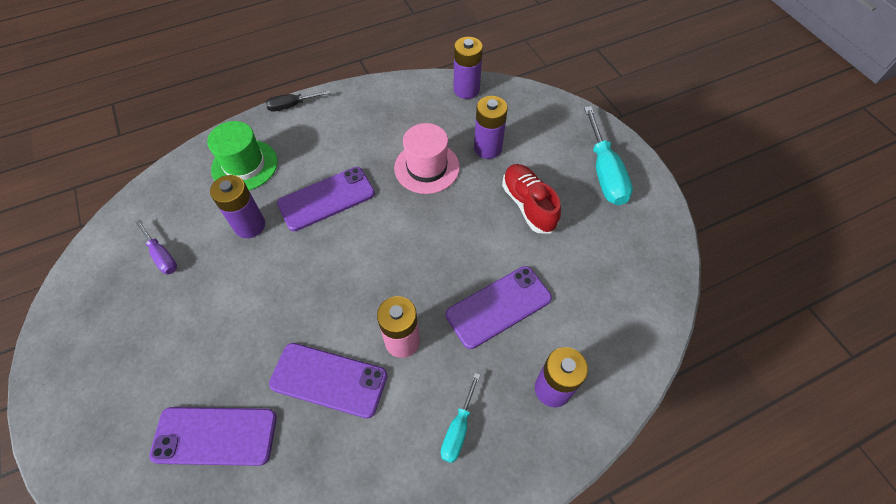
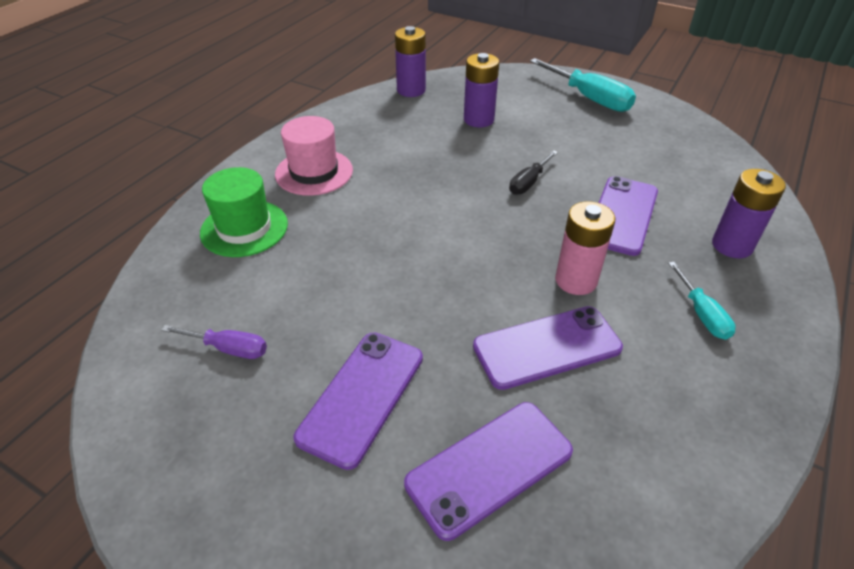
camera: 35 degrees left, 15 degrees down
purple battery [210,175,265,238] -> none
black screwdriver [265,90,331,112] -> black screwdriver moved to [509,150,558,195]
purple phone [277,167,375,231] -> purple phone moved to [294,332,423,470]
pink hat [394,123,460,194] -> pink hat moved to [275,116,353,196]
red shoe [502,164,561,233] -> none

